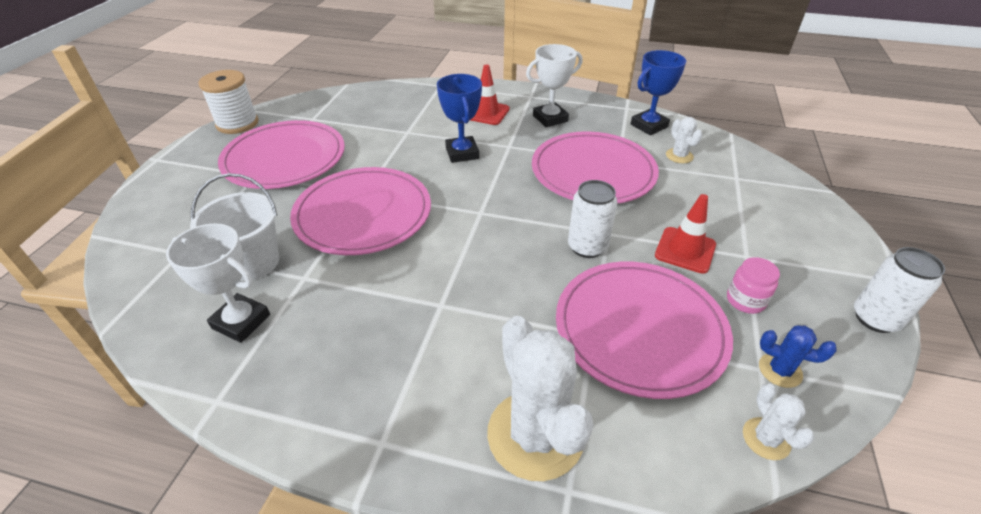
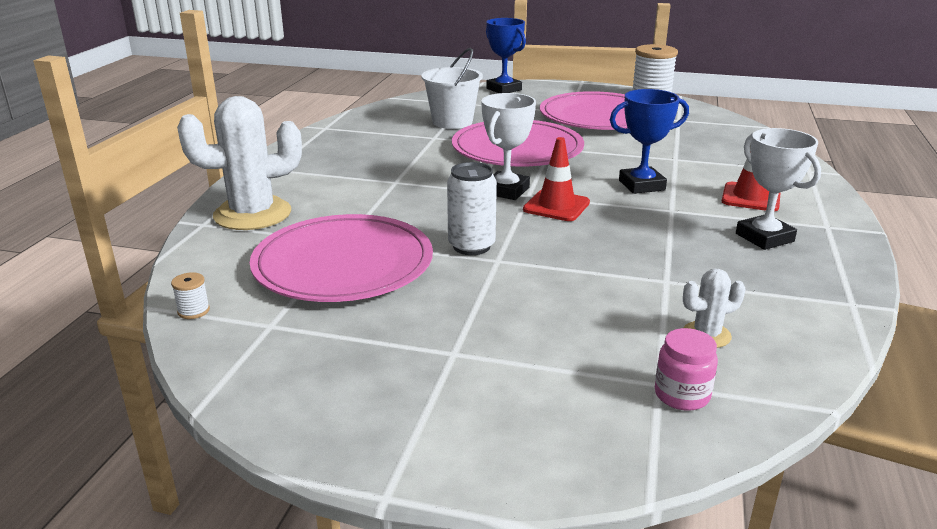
camera: 90 degrees right, 15 degrees down
white trophy [166,223,270,343] -> white trophy moved to [481,93,536,200]
pink plate [532,131,659,204] -> none
blue trophy [631,50,686,135] -> blue trophy moved to [486,18,526,93]
red traffic cone [655,194,716,274] -> red traffic cone moved to [523,137,590,221]
pink jar [727,257,780,314] -> pink jar moved to [655,328,718,411]
white cactus [743,384,814,460] -> white spool [171,272,210,319]
blue cactus [759,325,837,388] -> none
white can [854,247,945,333] -> none

